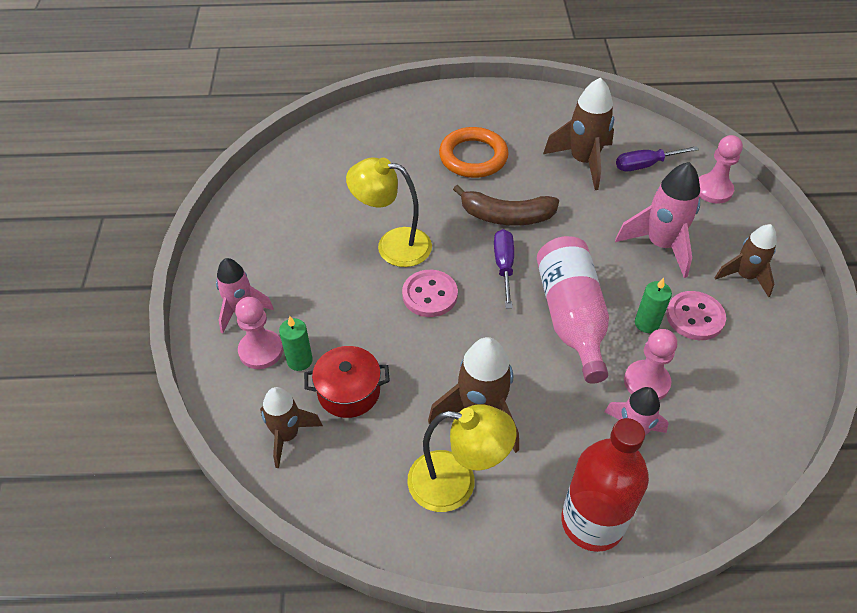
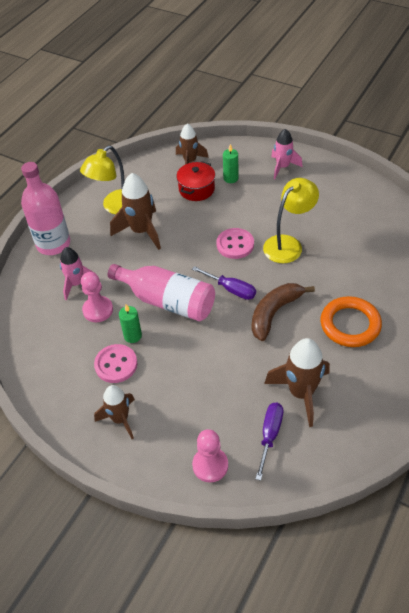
camera: 125 degrees right, 0 degrees up
pink pawn [235,297,283,369] -> none
red bottle [561,418,649,552] -> pink bottle [21,162,70,255]
pink rocket [615,162,700,278] -> none

